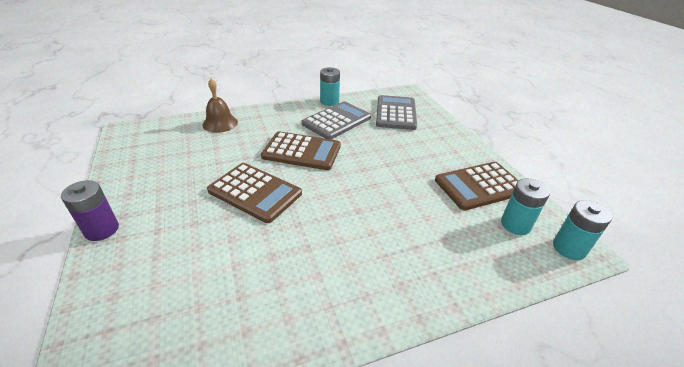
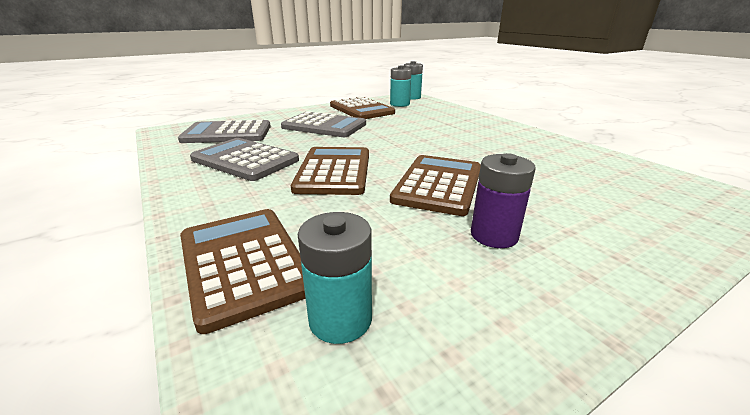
camera: 100 degrees left, 10 degrees down
purple battery [61,180,119,241] -> purple battery moved to [471,153,536,248]
brown bell [202,78,238,133] -> brown calculator [180,209,306,334]
turquoise battery [320,67,340,106] -> turquoise battery moved to [298,212,372,344]
none -> grey calculator [281,111,366,137]

